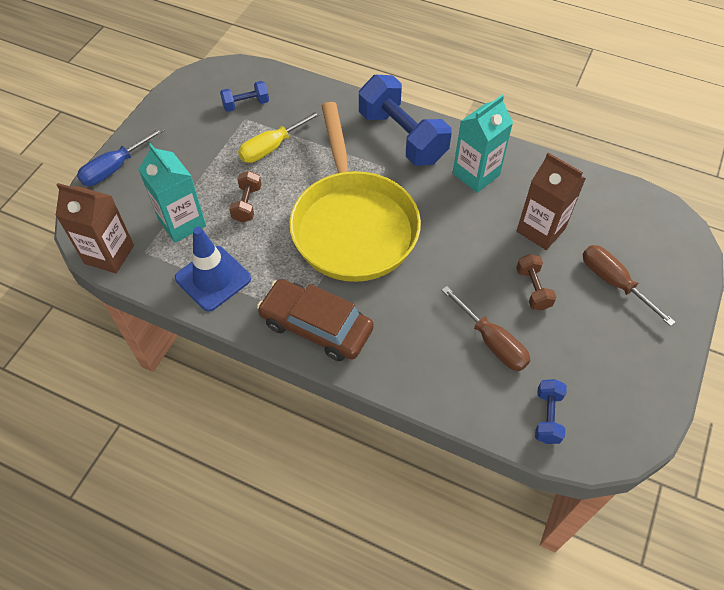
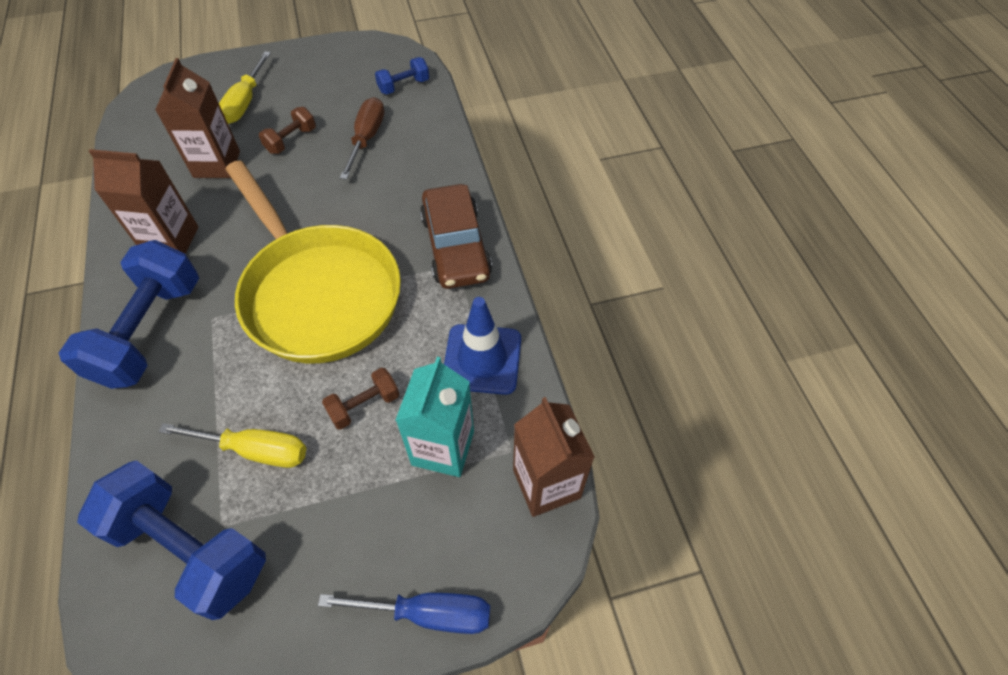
camera: 130 degrees left, 0 degrees up
blue dumbbell [220,81,269,112] -> blue dumbbell [77,460,266,620], size x2.12
yellow pan [289,102,421,282] -> yellow pan turned 105 degrees clockwise [225,160,401,363]
turquoise carton [453,95,513,193] -> brown carton [89,149,198,254]
brown screwdriver [583,245,675,326] -> yellow screwdriver [219,52,271,124]

